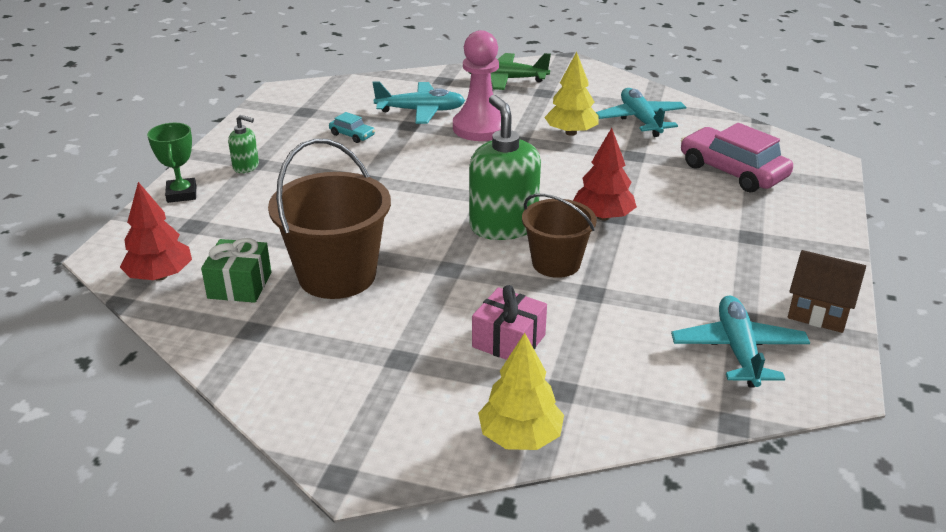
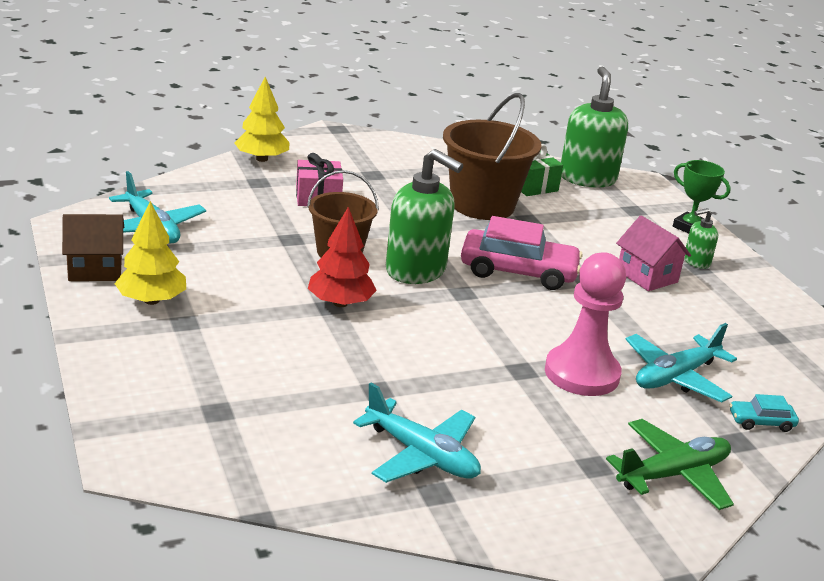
camera: 140 degrees right, 5 degrees down
red tree [120,182,192,281] -> green soap dispenser [561,67,628,187]
turquoise car [329,112,375,143] -> turquoise car moved to [730,394,799,432]
yellow tree [544,52,599,136] -> yellow tree moved to [114,201,186,305]
pink car [681,123,793,192] -> pink car moved to [461,216,583,290]
none -> pink house [616,215,691,291]

